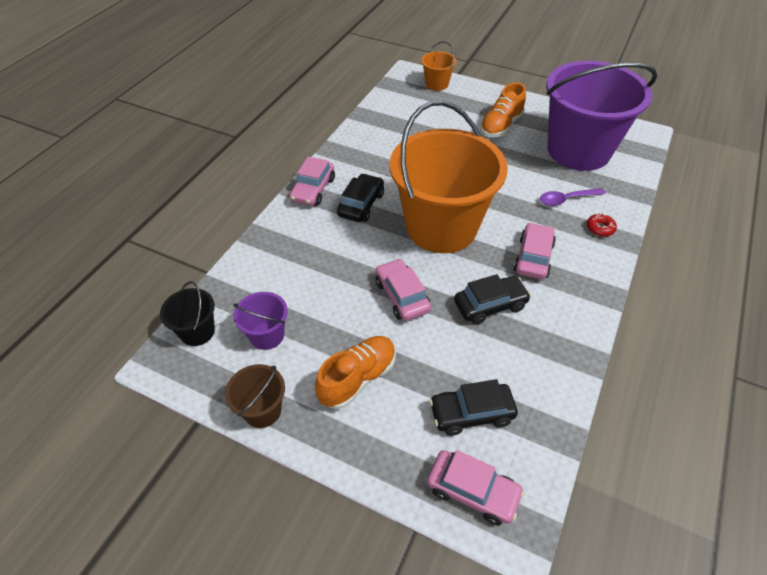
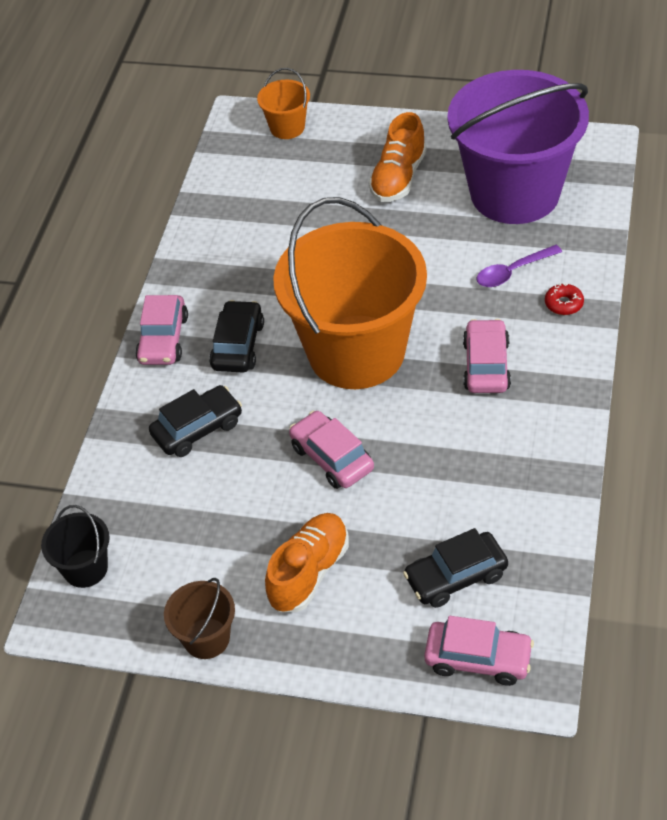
camera: 10 degrees left, 0 degrees up
purple bucket [233,292,288,350] -> none
black car [454,274,531,325] -> black car moved to [149,385,242,457]

